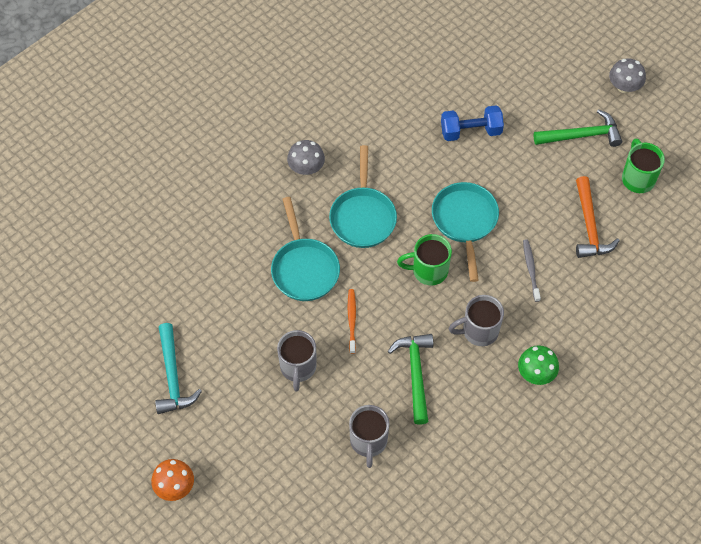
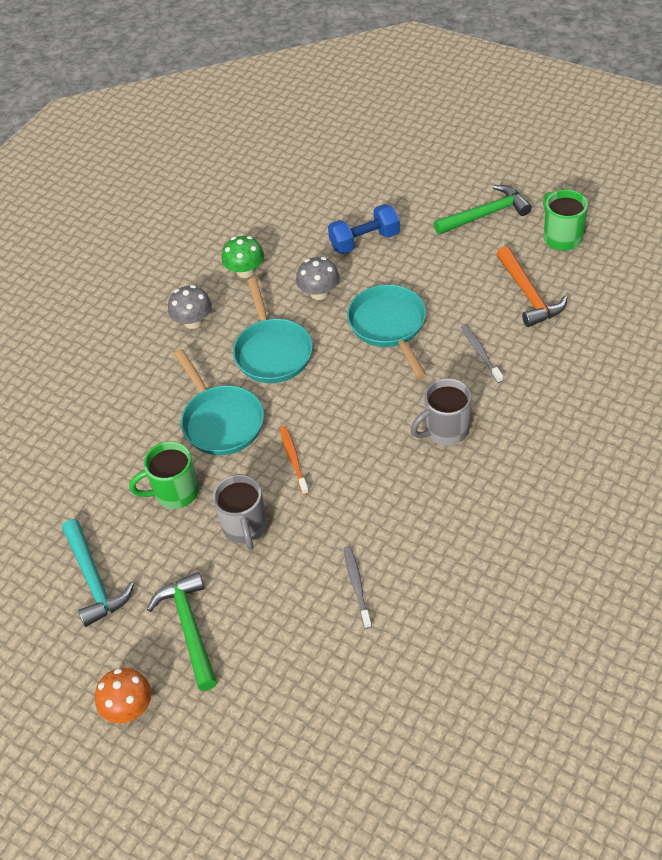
camera: 10 degrees left, 10 degrees down
grey mug [349,405,389,468] -> grey toothbrush [344,546,372,629]
green hammer [388,334,433,425] -> green hammer moved to [147,572,217,691]
green mug [397,234,452,285] -> green mug moved to [129,441,199,509]
green mushroom [518,345,559,385] -> green mushroom moved to [222,236,264,278]
grey mushroom [609,59,646,93] -> grey mushroom moved to [296,257,340,300]

